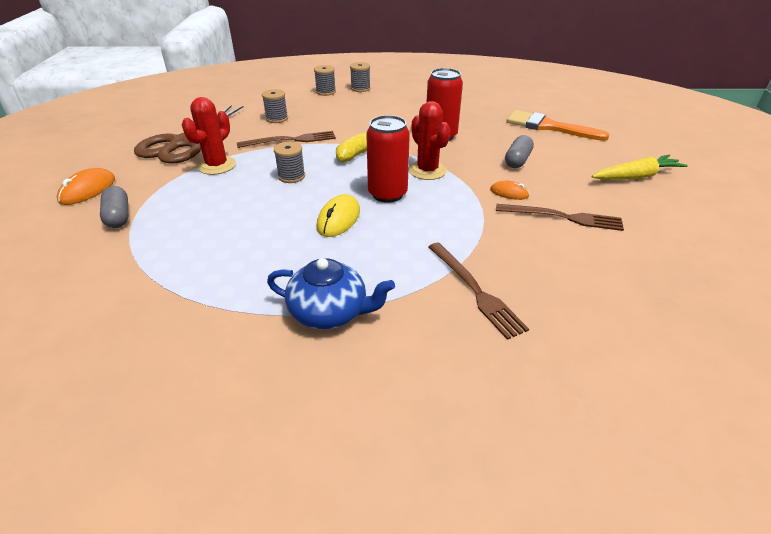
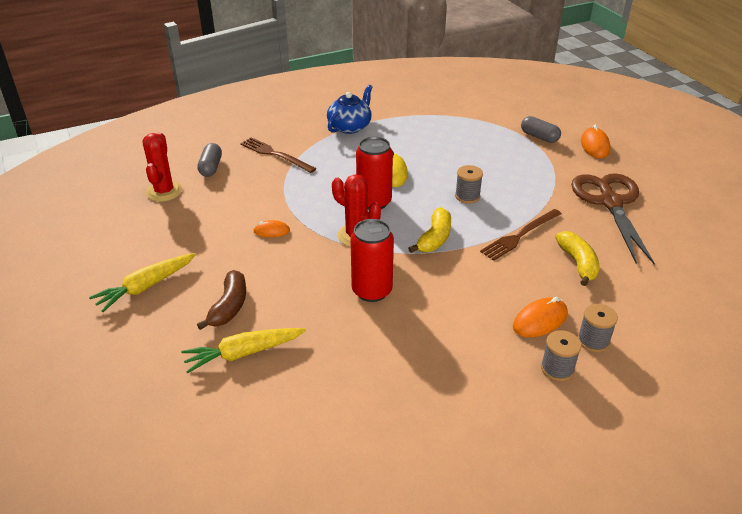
camera: 155 degrees right, 0 degrees up
red cactus [182,97,236,175] -> red cactus moved to [143,132,182,202]
grey spool [262,89,288,123] -> yellow banana [556,231,599,286]
blue teapot [267,258,395,330] -> blue teapot turned 135 degrees clockwise [327,85,373,134]
brown fork [496,204,624,231] -> none
grey capsule [505,135,534,168] -> grey capsule moved to [197,143,222,177]
orange brush [507,110,610,141] -> yellow carrot [181,328,306,373]
none -> brown banana [197,270,246,330]
none -> orange mouse [513,297,568,337]

